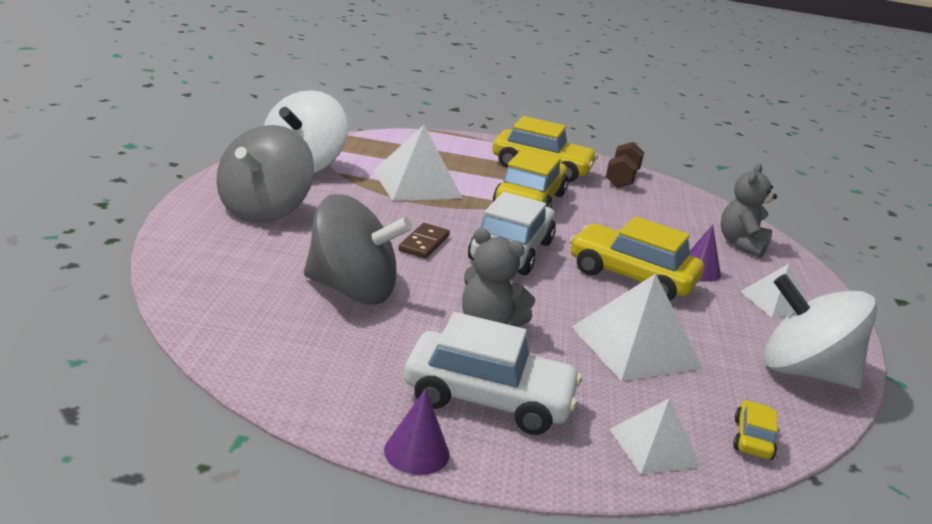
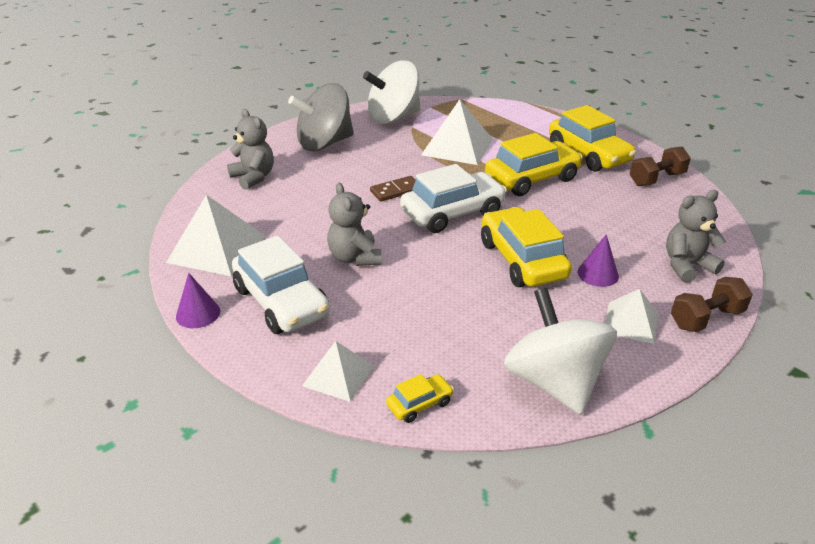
camera: 45 degrees right, 10 degrees up
grey spinning top [304,194,412,305] -> none
white pyramid [572,274,703,381] -> white pyramid moved to [166,195,265,276]
none -> grey teddy bear [227,109,274,190]
none -> brown dumbbell [671,277,753,332]

